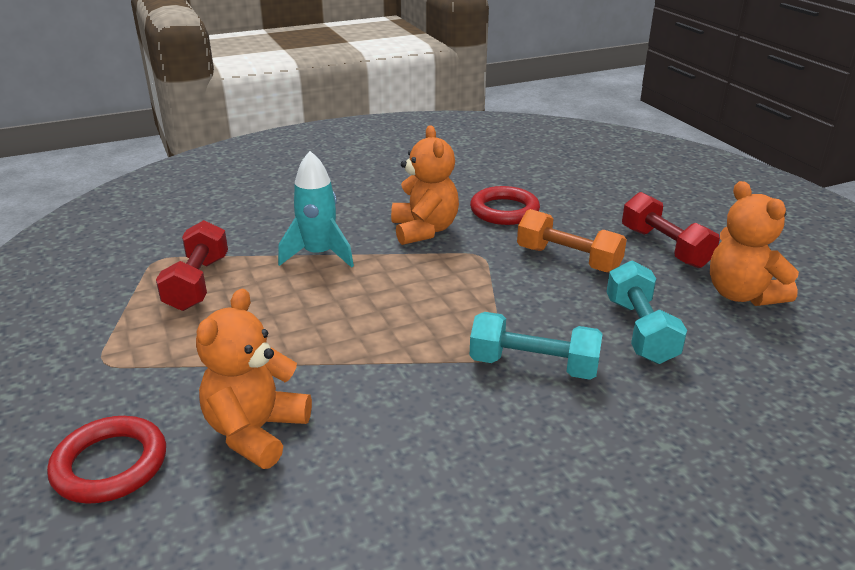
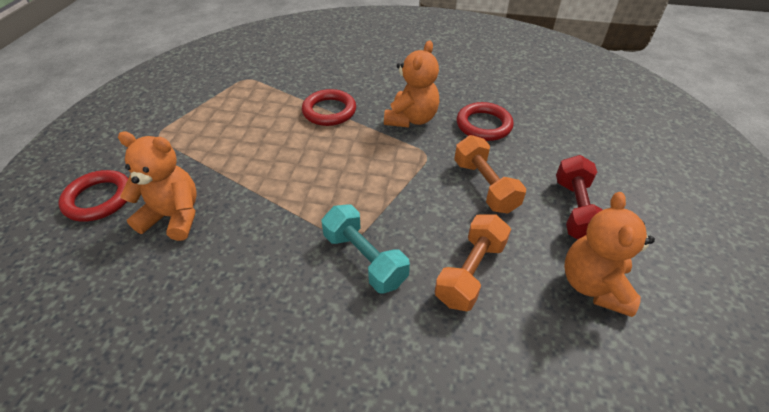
camera: 35 degrees right, 15 degrees up
red dumbbell [156,220,228,311] -> none
orange teddy bear [196,289,312,469] -> orange teddy bear turned 45 degrees clockwise [118,132,197,241]
turquoise rocket [278,151,354,268] -> red ring [302,89,356,126]
turquoise dumbbell [607,261,687,364] -> orange dumbbell [435,214,511,311]

